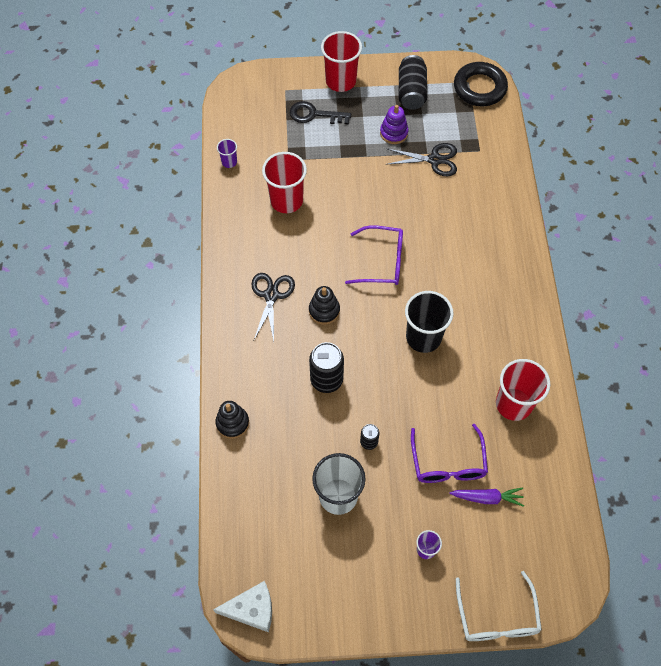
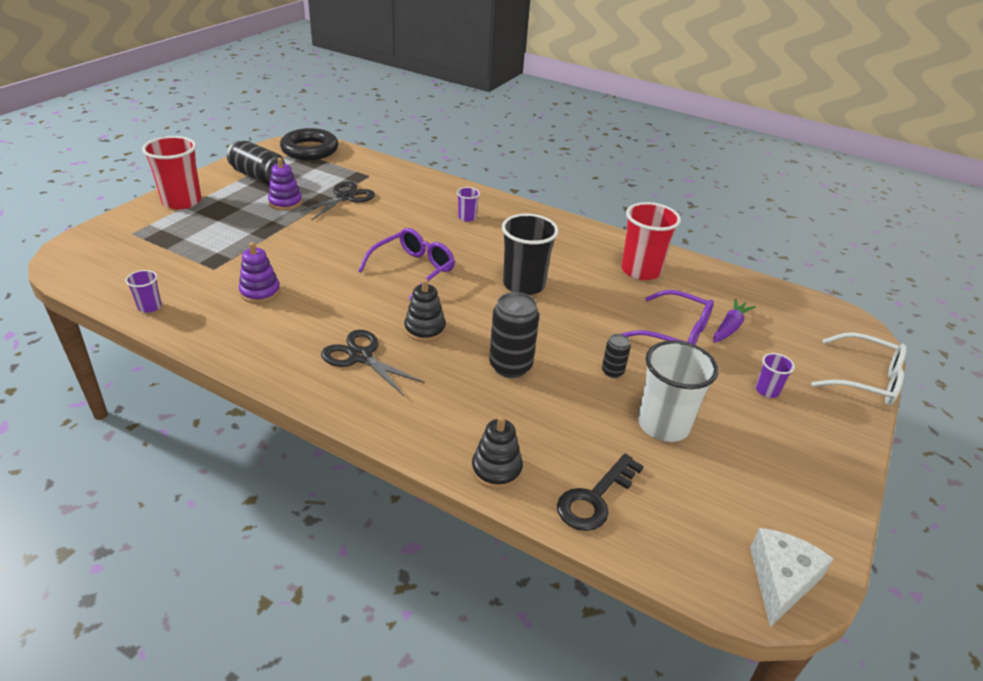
camera: 60 degrees left, 25 degrees down
red cup [262,152,307,213] -> purple stacking toy [239,242,281,303]
black key [290,101,351,125] -> black key moved to [557,454,644,531]
none -> purple cup [457,187,480,222]

